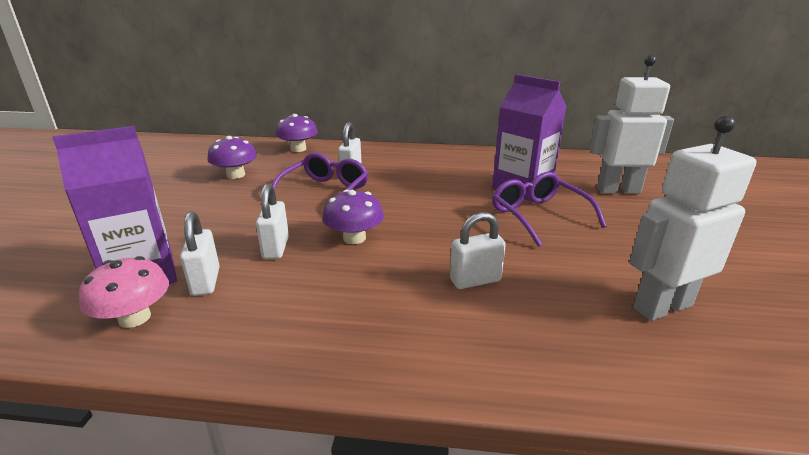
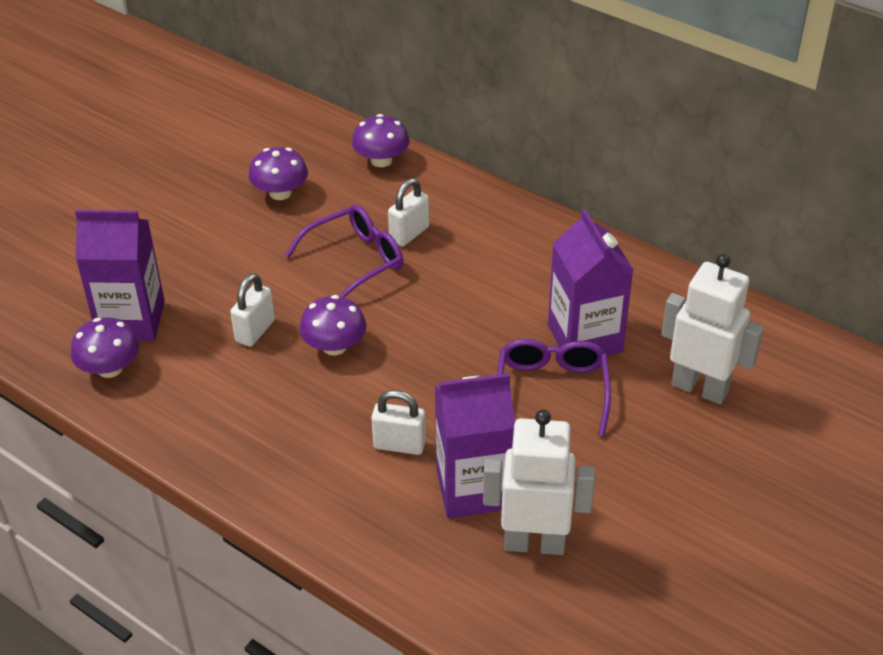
camera: 30 degrees right, 15 degrees up
pink mushroom [79,256,169,328] -> purple mushroom [71,317,140,378]
white padlock [180,211,220,296] -> none
none -> purple carton [435,373,515,518]

